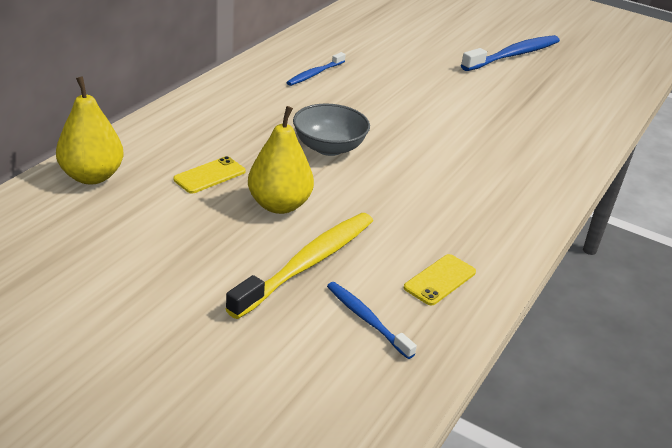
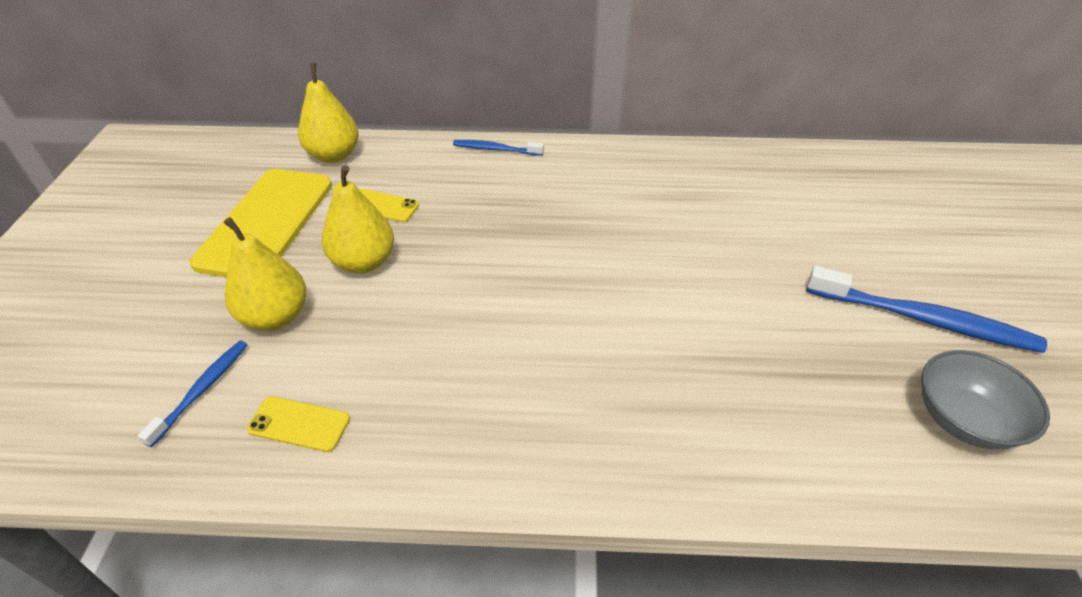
camera: 65 degrees right, 10 degrees up
yellow toothbrush [226,213,373,319] -> yellow pear [224,217,306,331]
blue toothbrush [286,52,346,86] -> blue toothbrush moved to [453,140,544,156]
grey bowl [293,104,370,156] -> grey bowl moved to [922,350,1050,449]
none -> yellow phone [190,169,332,277]

